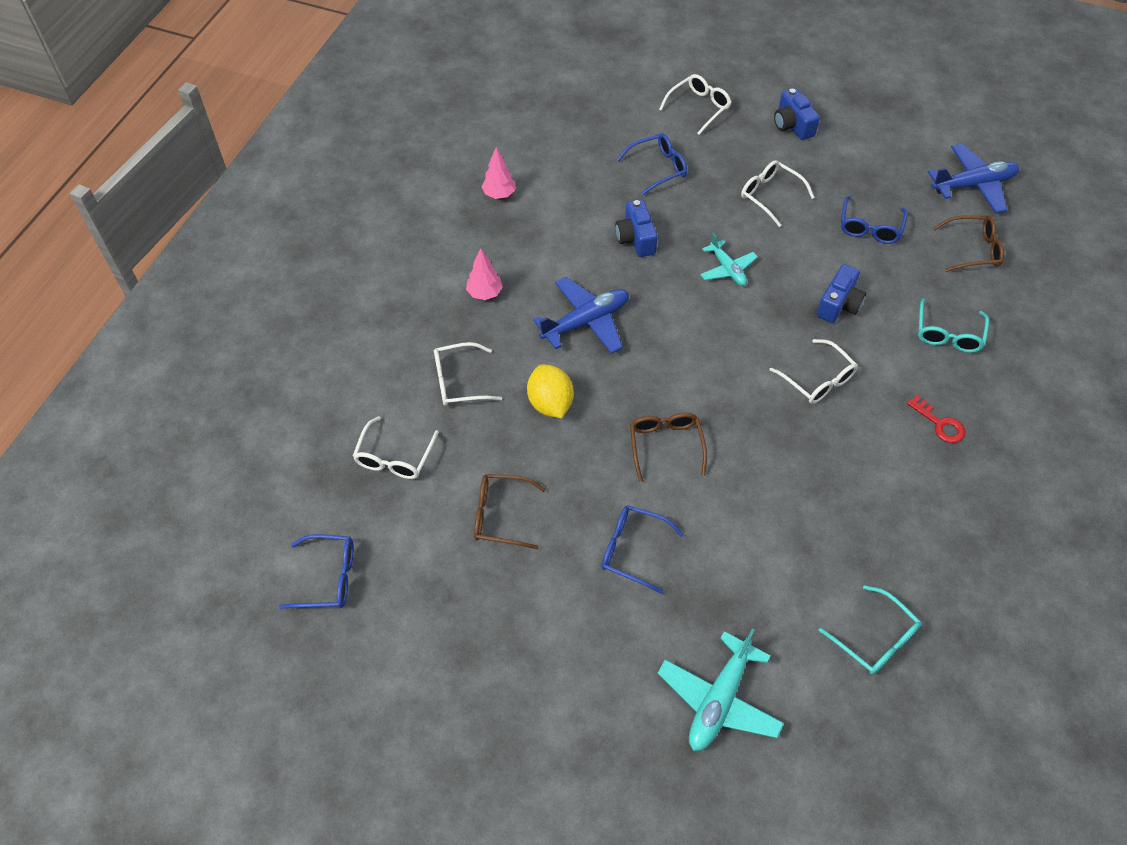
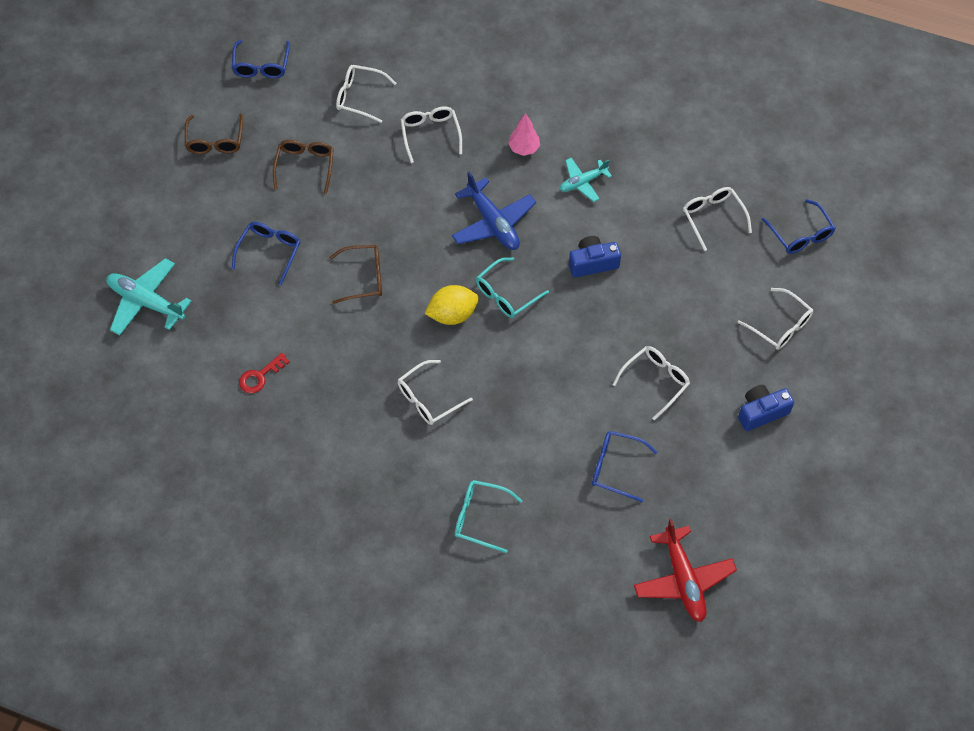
camera: 90 degrees right, 5 degrees up
pink tree [481,147,515,199] -> none
yellow lemon [527,365,573,418] -> yellow lemon moved to [424,285,479,325]
blue glasses [617,133,687,196] -> blue glasses moved to [762,199,835,254]
turquoise plane [700,233,758,286] -> turquoise plane moved to [560,157,612,202]
blue camera [817,264,866,323] -> none
turquoise glasses [819,585,921,675] -> turquoise glasses moved to [476,257,549,318]
red key [907,395,965,443] -> red key moved to [239,353,290,393]
blue plane [928,144,1019,213] -> red plane [634,519,737,622]
brown glasses [933,216,1004,272] -> brown glasses moved to [185,114,243,154]
none -> white glasses [683,187,752,251]

